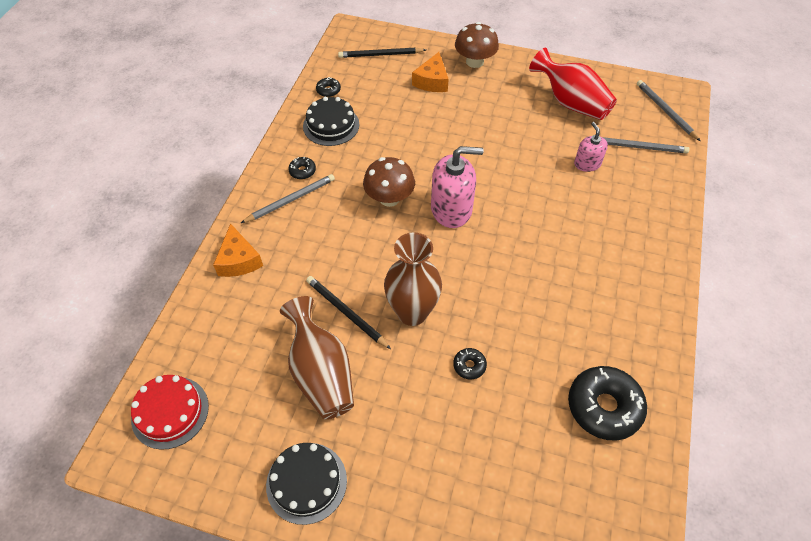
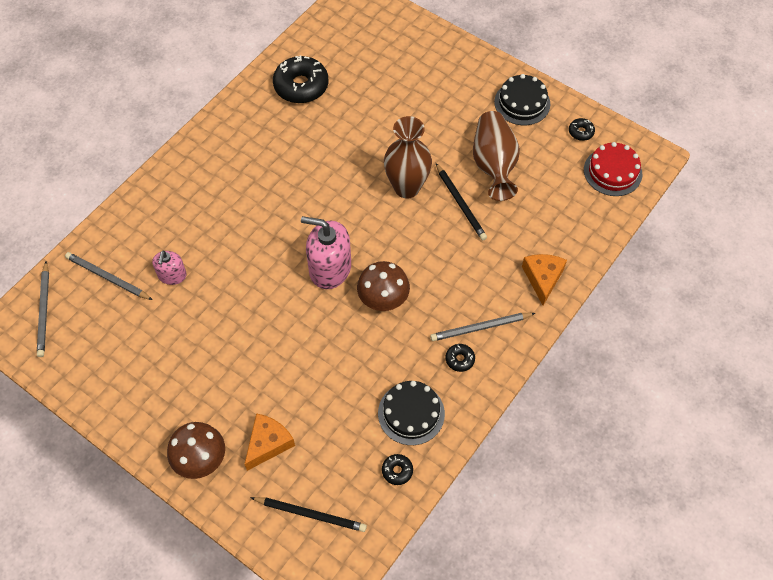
camera: 160 degrees left, 5 degrees up
black donut [453,348,487,379] -> black donut moved to [569,118,595,141]
red vase [529,47,617,120] -> none

